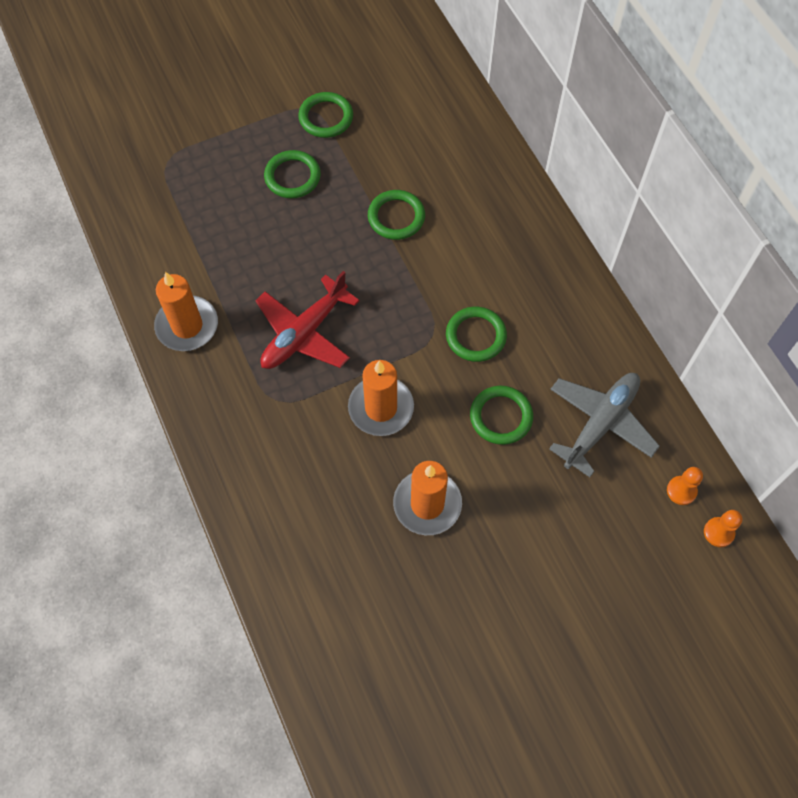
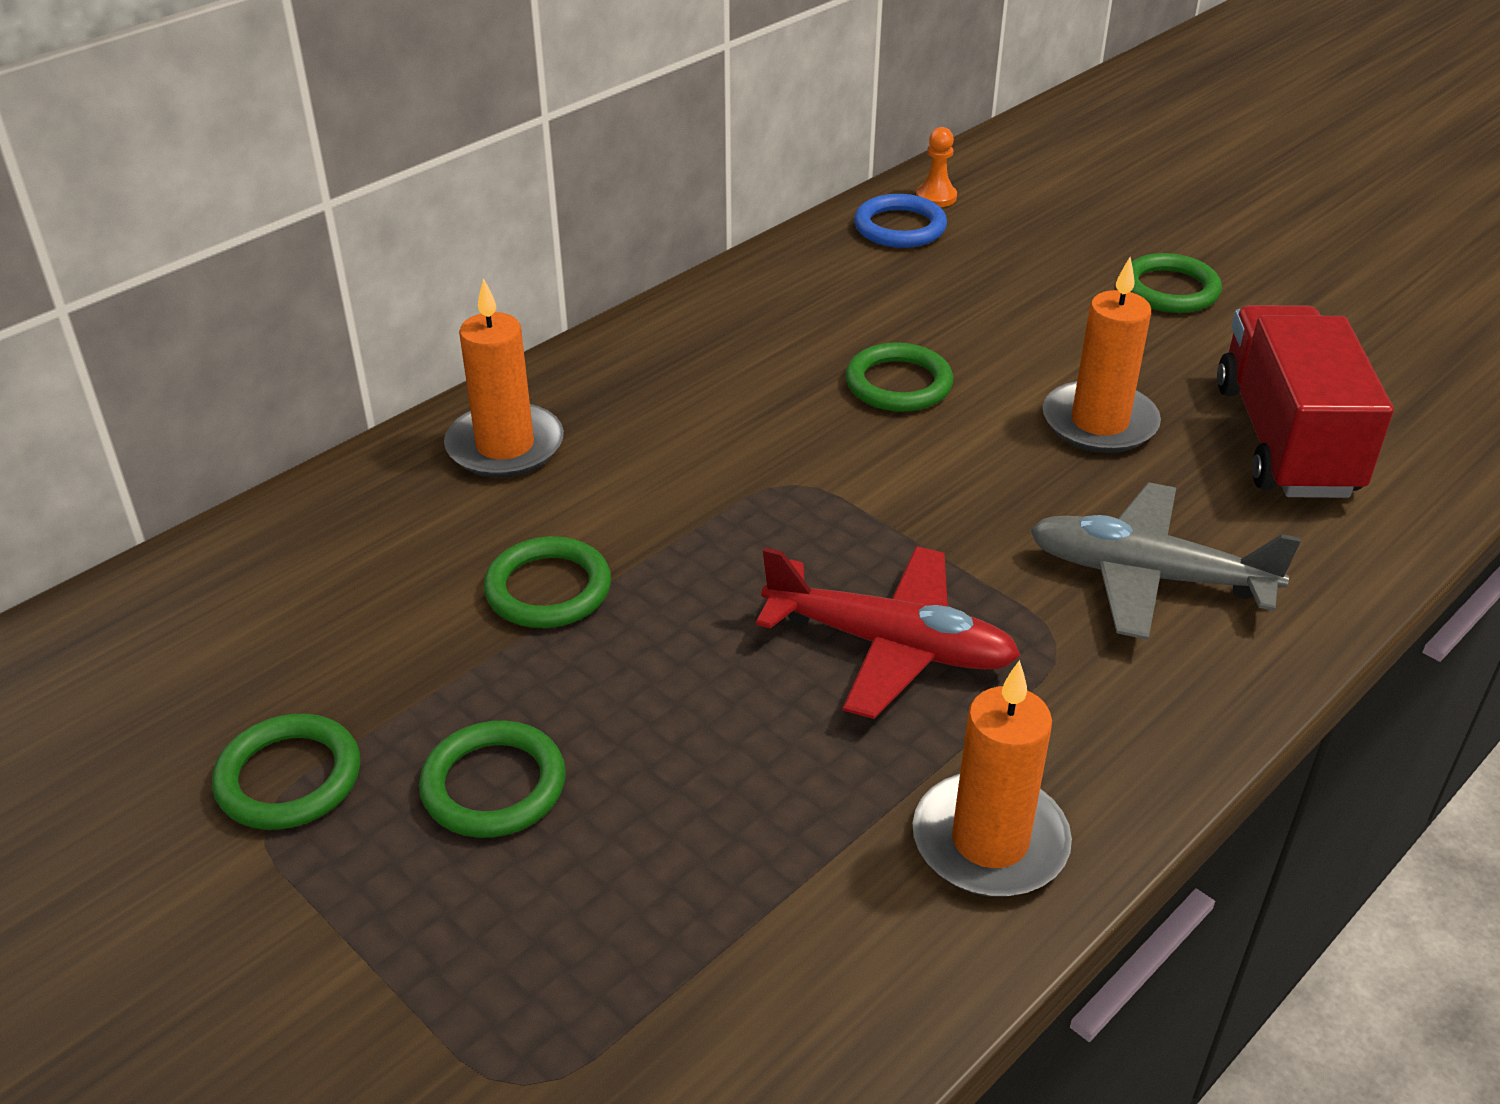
camera: 110 degrees left, 25 degrees down
orange candle [348,360,414,436] -> orange candle moved to [444,278,564,478]
green ring [446,307,507,362] -> green ring moved to [1131,253,1222,313]
grey plane [549,373,660,477] -> grey plane moved to [1030,482,1301,640]
orange pawn [667,467,703,505] -> blue ring [854,194,947,248]
none -> red truck [1217,305,1394,498]

